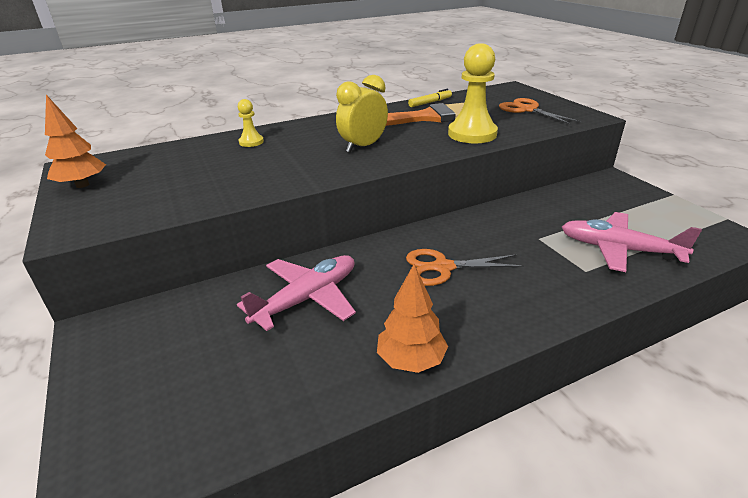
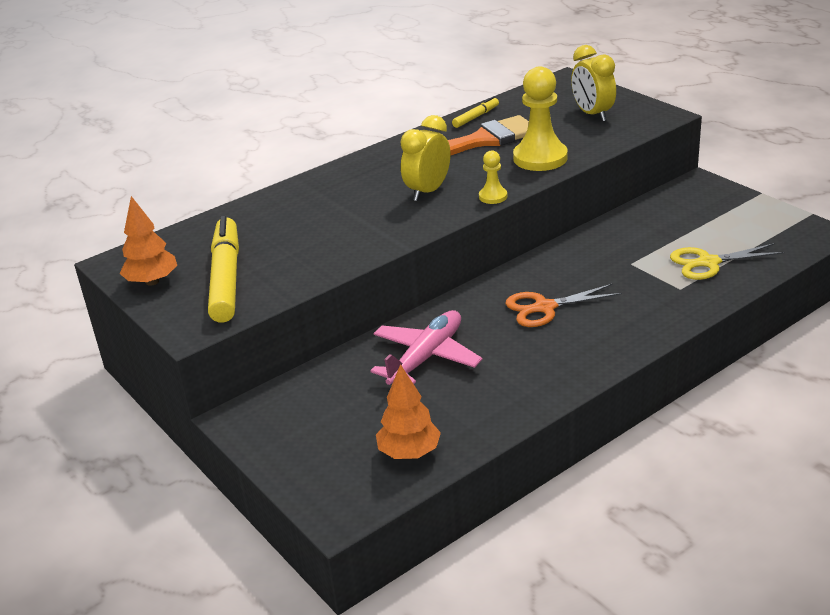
camera: 10 degrees left, 0 degrees up
yellow pawn [238,99,264,147] -> yellow pawn moved to [479,150,507,204]
orange tree [377,264,448,373] -> orange tree moved to [376,364,441,459]
orange scissors [499,98,582,125] -> yellow clock [571,45,616,122]
pink plane [562,212,702,272] -> yellow scissors [670,243,785,280]
none -> yellow marker [208,216,239,323]

